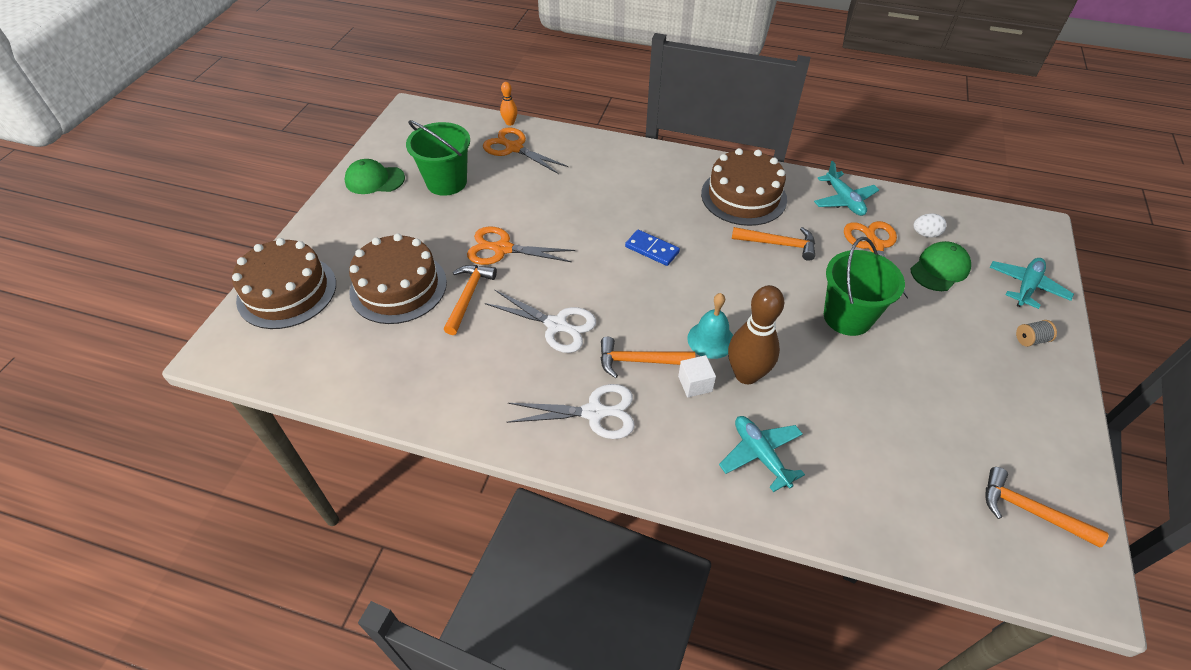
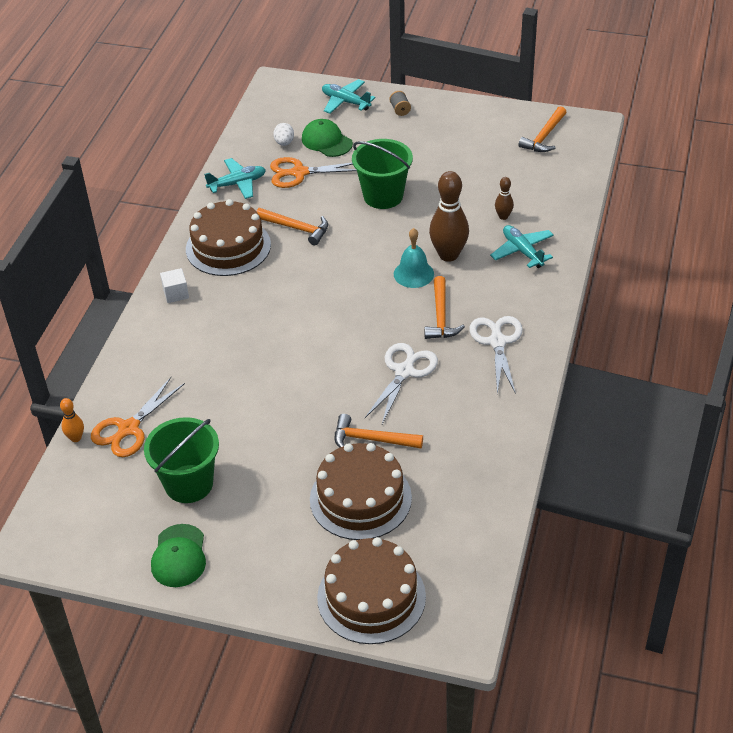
camera: 90 degrees left, 5 degrees down
orange scissors [467,226,575,265] -> none
blue domino [625,230,680,266] -> none
white cube [678,355,716,398] -> white cube moved to [160,268,189,303]
turquoise plane [719,416,805,492] -> turquoise plane turned 90 degrees clockwise [490,225,554,268]
orange hammer [732,227,815,261] -> orange hammer turned 105 degrees clockwise [256,208,328,245]
none -> brown bowling pin [495,177,514,220]

